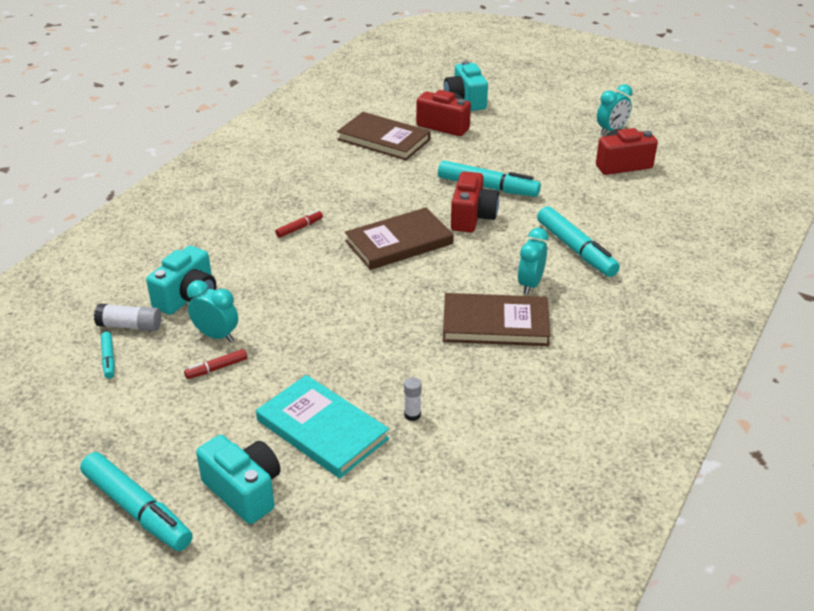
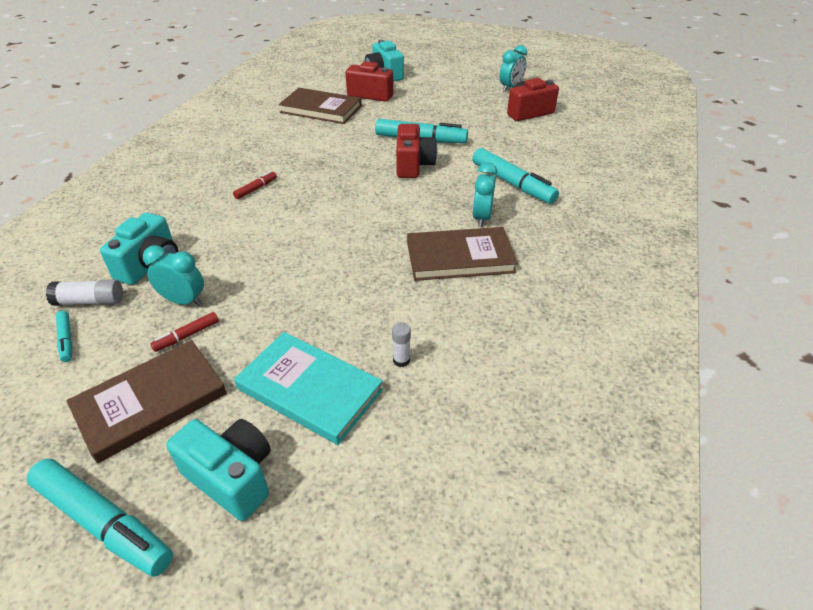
camera: 10 degrees left, 5 degrees up
brown book [345,207,454,270] -> brown book moved to [66,340,227,463]

